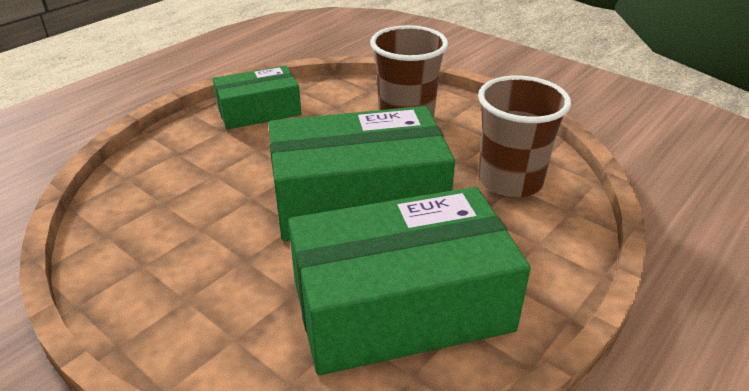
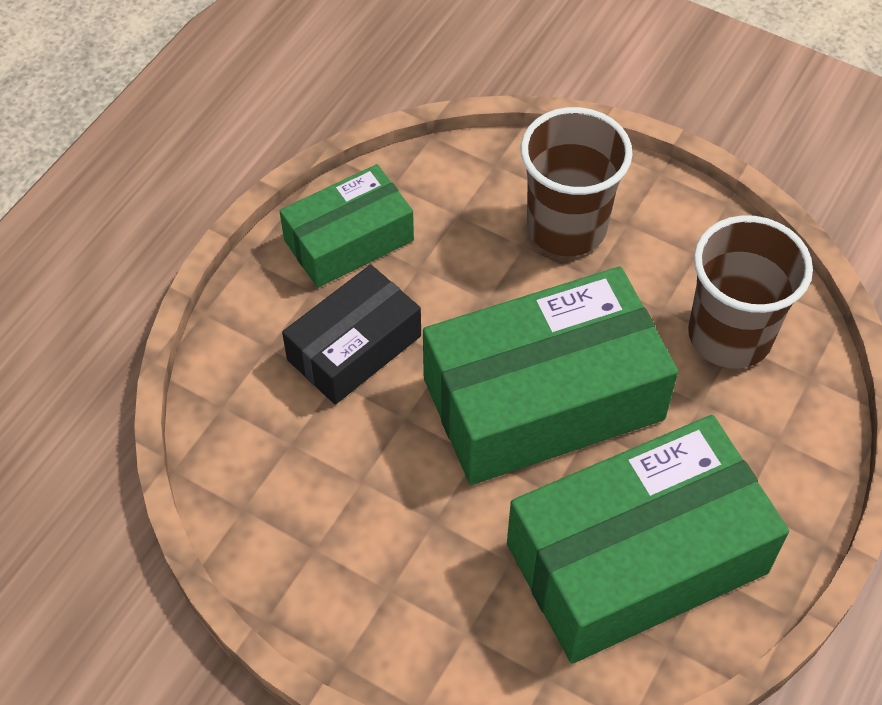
camera: 10 degrees left, 20 degrees up
none -> black box [282,265,421,405]

